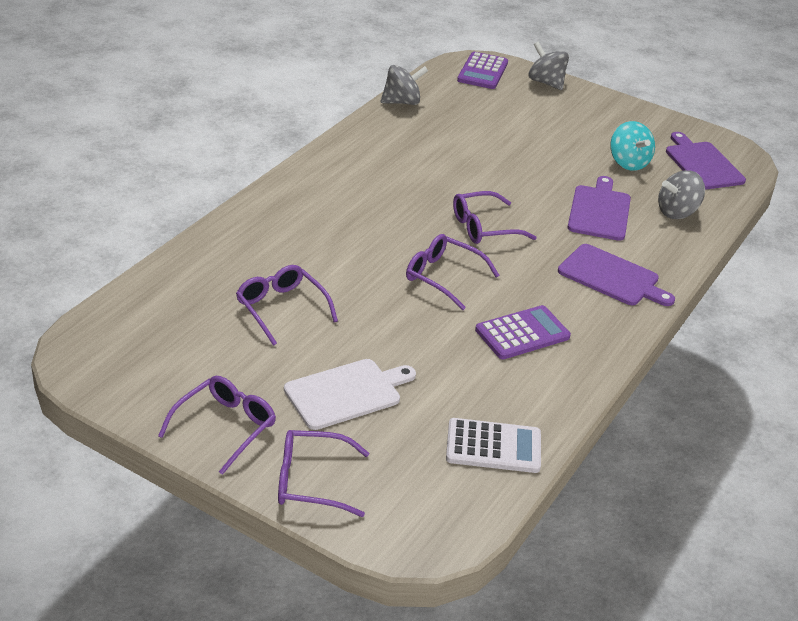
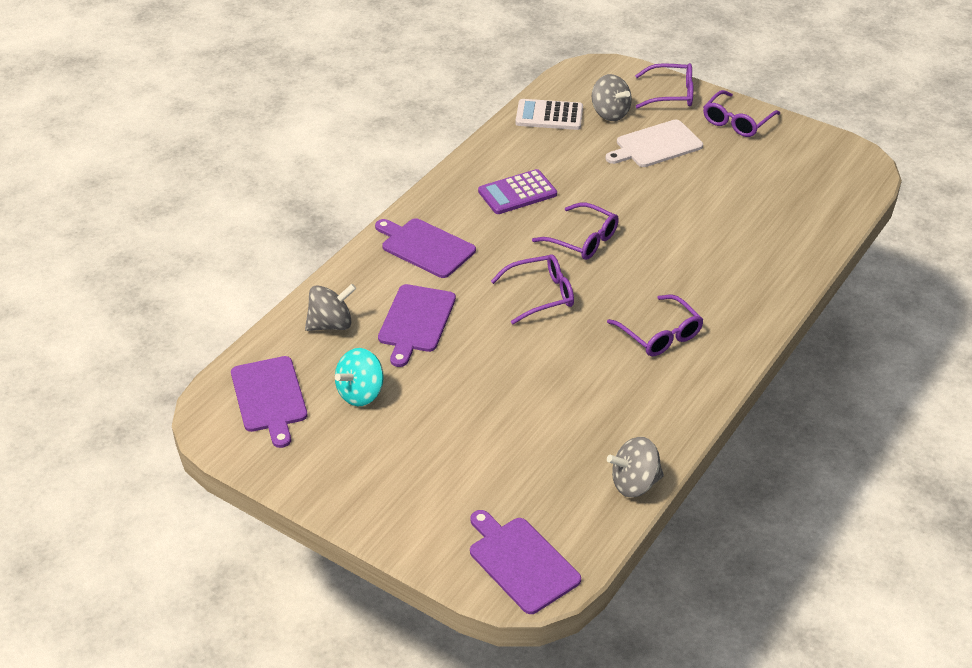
camera: 175 degrees left, 5 degrees up
purple glasses [236,265,338,346] -> purple glasses moved to [607,295,704,356]
purple calculator [457,52,508,89] -> purple cutting board [470,510,581,614]
grey spinning top [528,42,569,90] -> grey spinning top moved to [592,74,632,121]
turquoise spinning top [610,121,655,171] -> turquoise spinning top turned 120 degrees counterclockwise [335,348,384,406]

